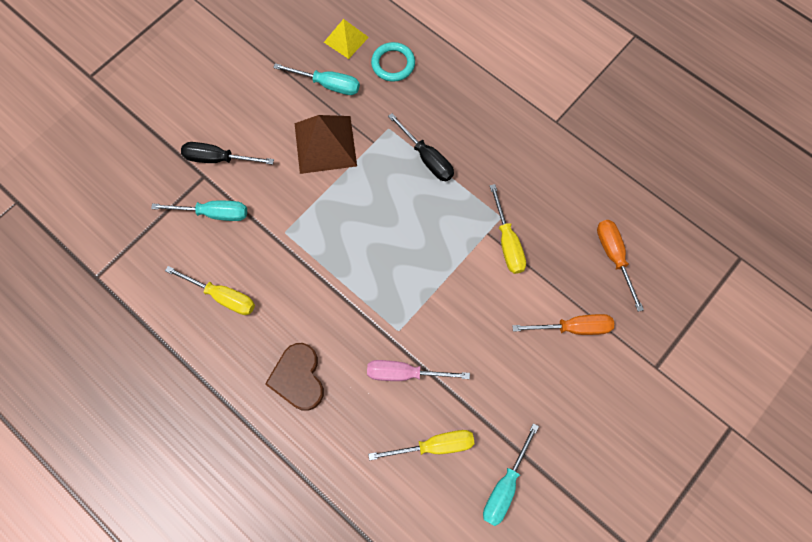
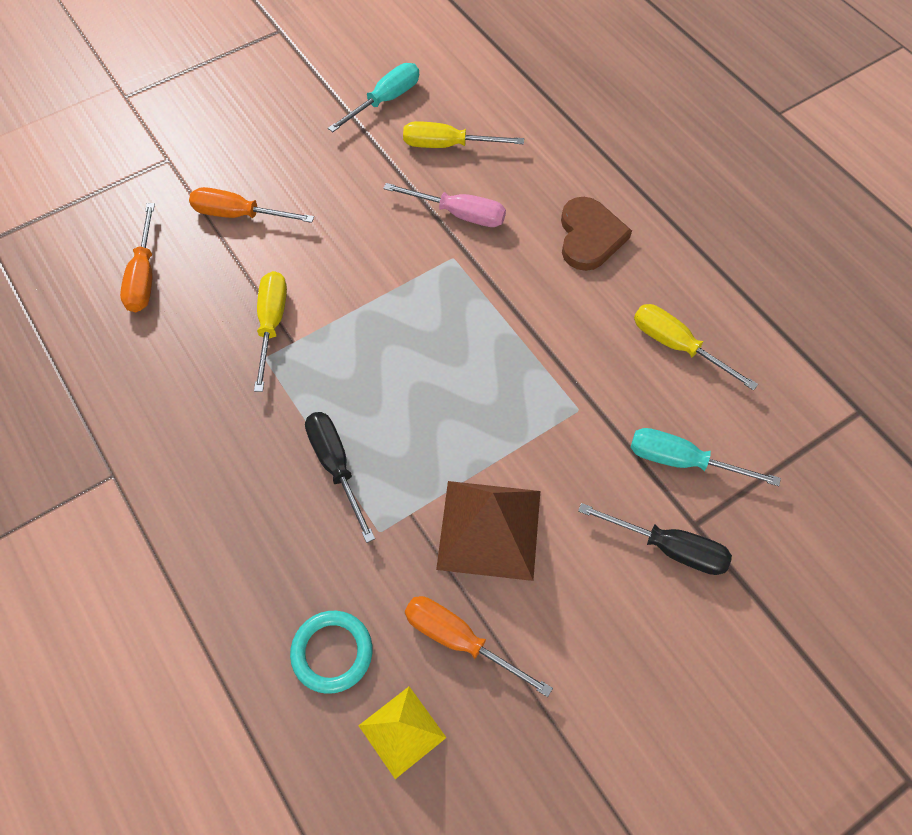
camera: 165 degrees left, 10 degrees down
turquoise screwdriver [273,63,360,95] -> orange screwdriver [405,596,553,697]

